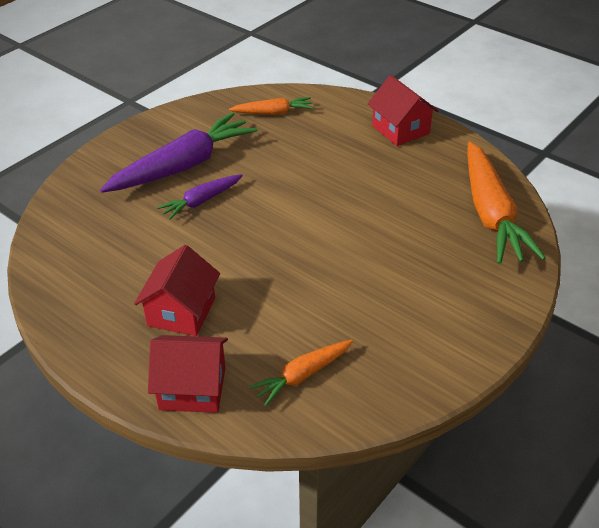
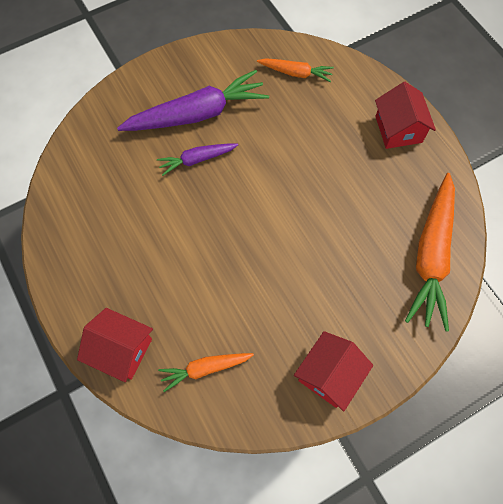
camera: 20 degrees right, 25 degrees up
red house [134,245,220,336] -> red house moved to [294,331,373,411]

